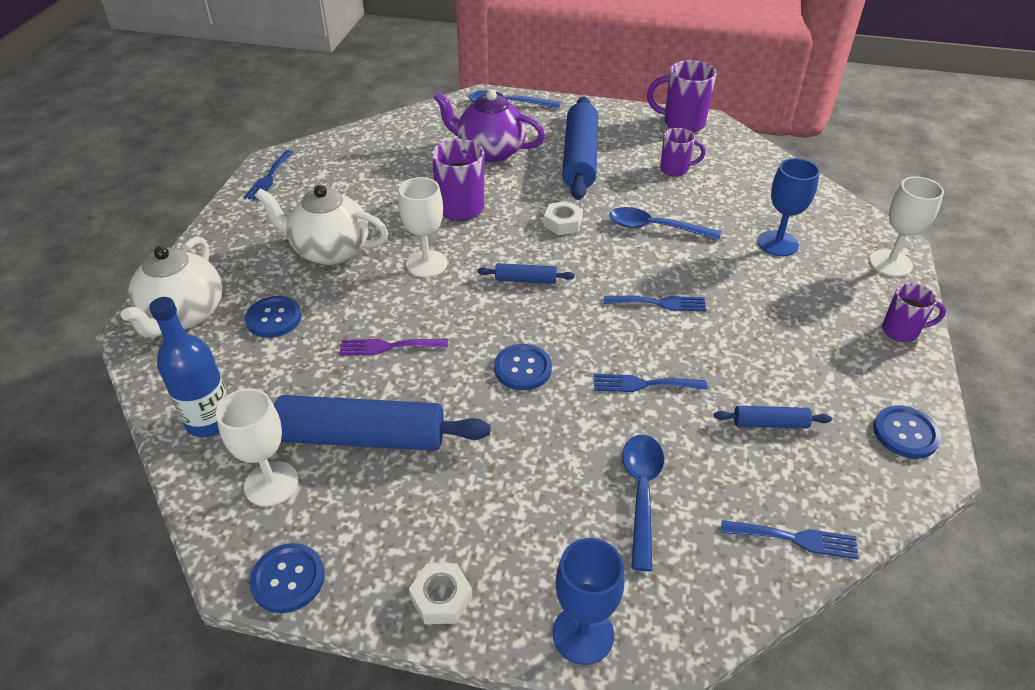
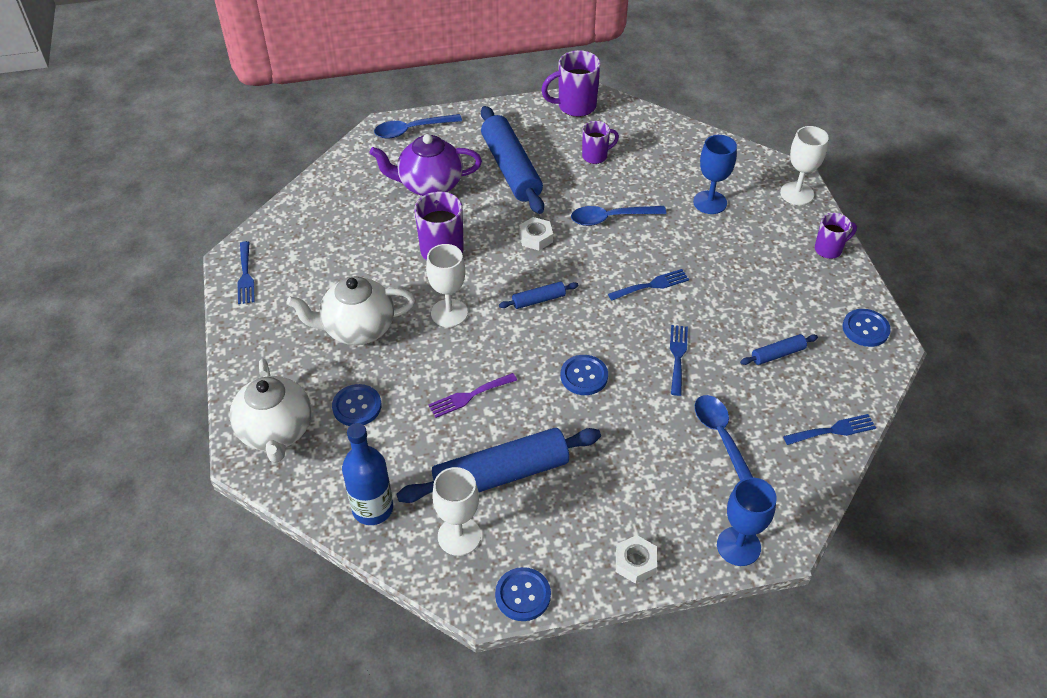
camera: 25 degrees left, 5 degrees up
blue fork [594,374,708,392] -> blue fork turned 120 degrees clockwise [670,325,688,396]

